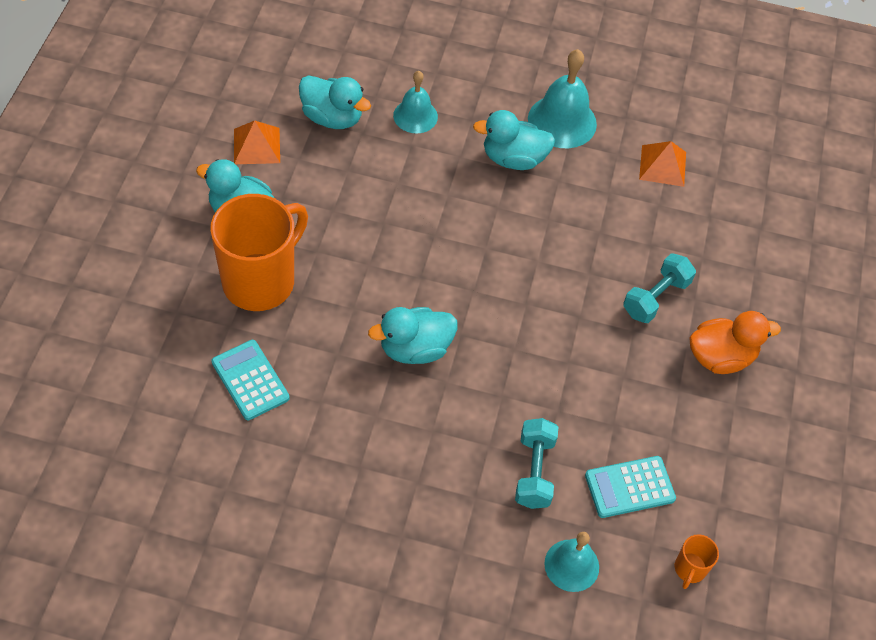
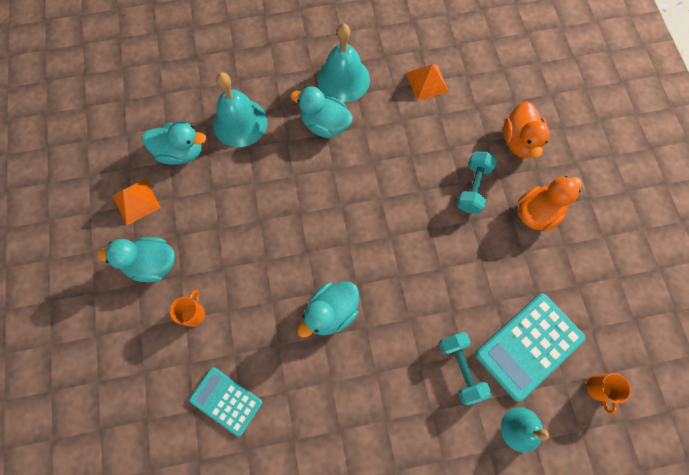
camera: 20 degrees left, 15 degrees up
orange mug [210,194,308,311] -> orange mug [170,290,205,327], size x0.41
turquoise bell [393,71,438,133] -> turquoise bell [213,72,267,147], size x1.56
turquoise duck [473,110,555,170] -> turquoise duck turned 45 degrees clockwise [290,86,353,138]
turquoise calculator [585,456,676,518] -> turquoise calculator [475,293,585,402], size x1.58
none -> orange duck [503,102,550,158]

